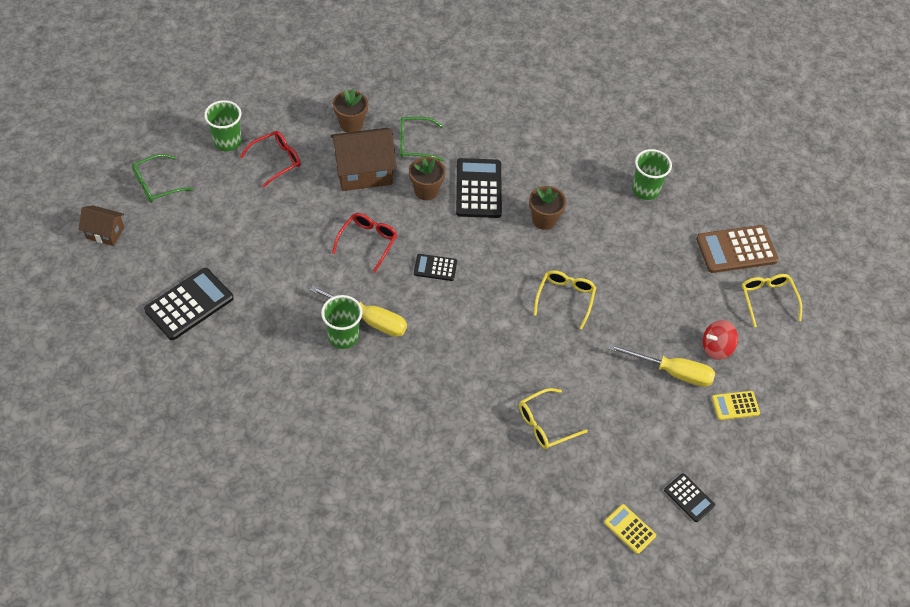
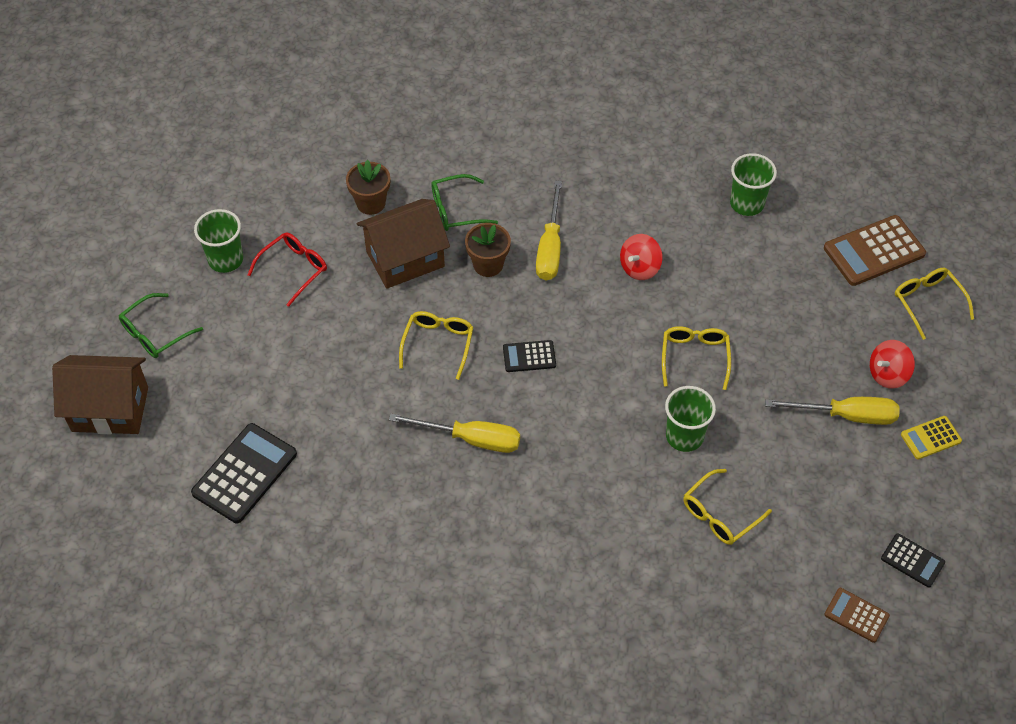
camera: 10 degrees left, 0 degrees up
brown house [78,205,124,246] -> brown house [52,355,148,434], size x1.76
green cup [321,295,362,349] -> green cup moved to [665,386,716,452]
red glasses [332,213,397,272] -> yellow glasses [399,311,473,380]
black calculator [456,158,502,218] -> yellow screwdriver [536,181,562,281]
brown flower pot [529,186,566,230] -> red spinning top [620,234,663,280]
yellow calculator [604,504,656,554] -> brown calculator [824,588,890,643]

